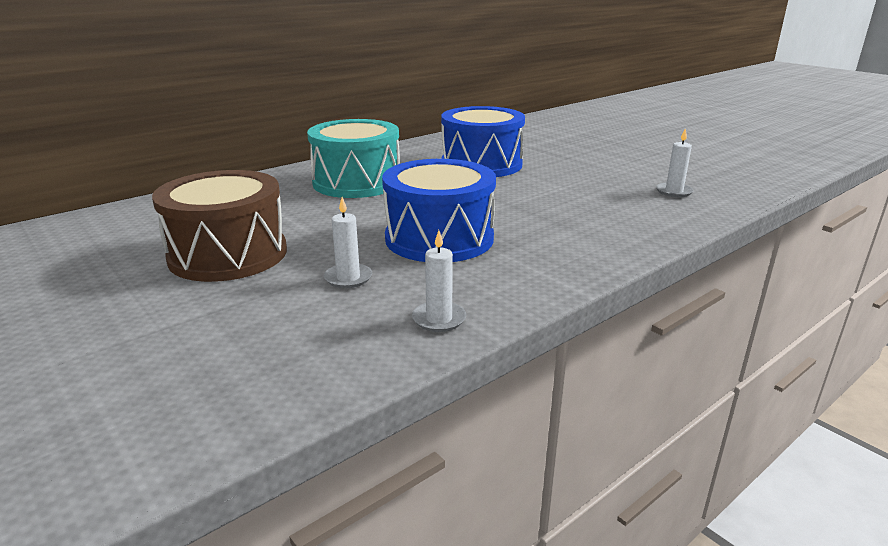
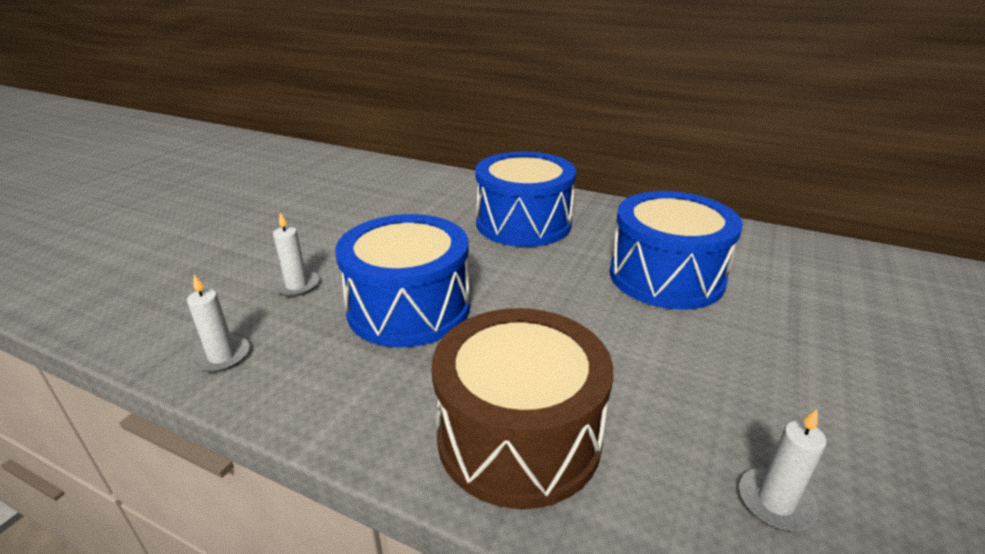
camera: 65 degrees right, 5 degrees up
brown drum [152,170,287,282] -> brown drum moved to [431,308,614,509]
turquoise drum [307,119,400,198] -> blue drum [475,152,576,247]

